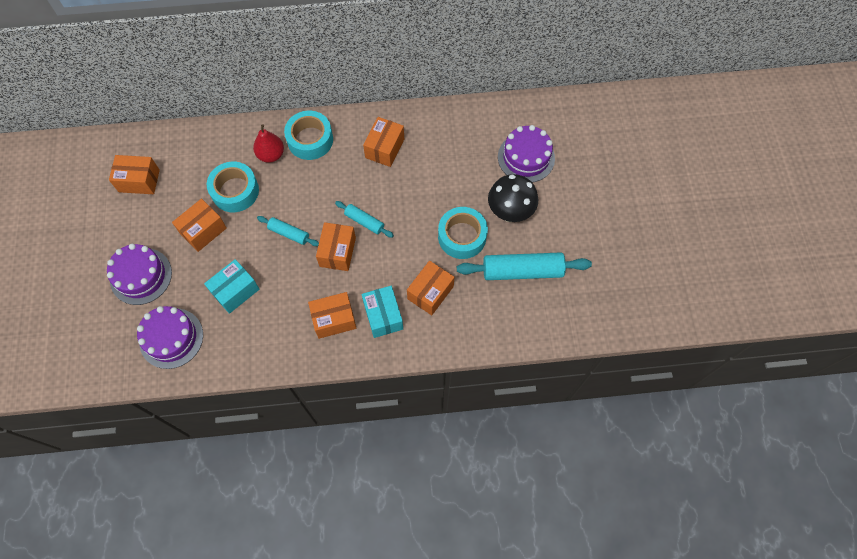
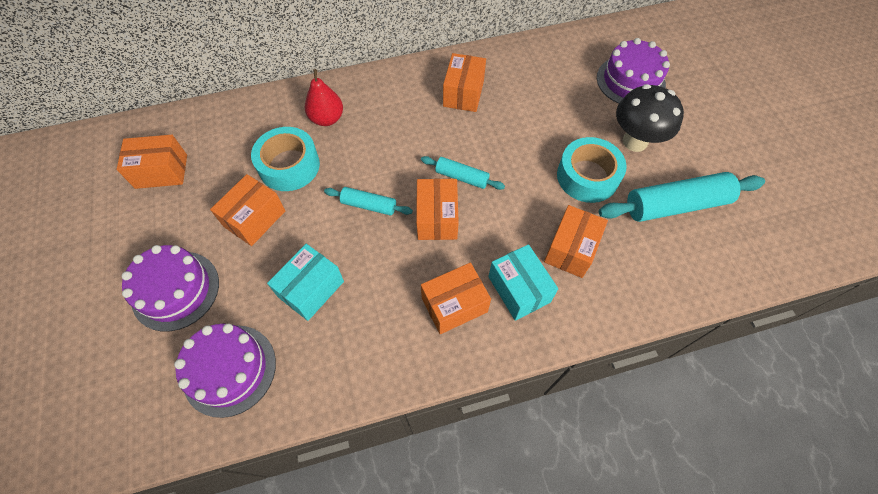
camera: 10 degrees left, 5 degrees down
turquoise tape [284,111,333,160] -> none

